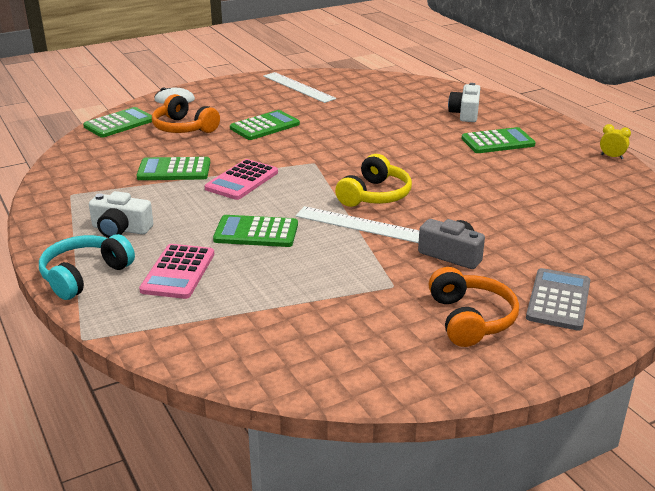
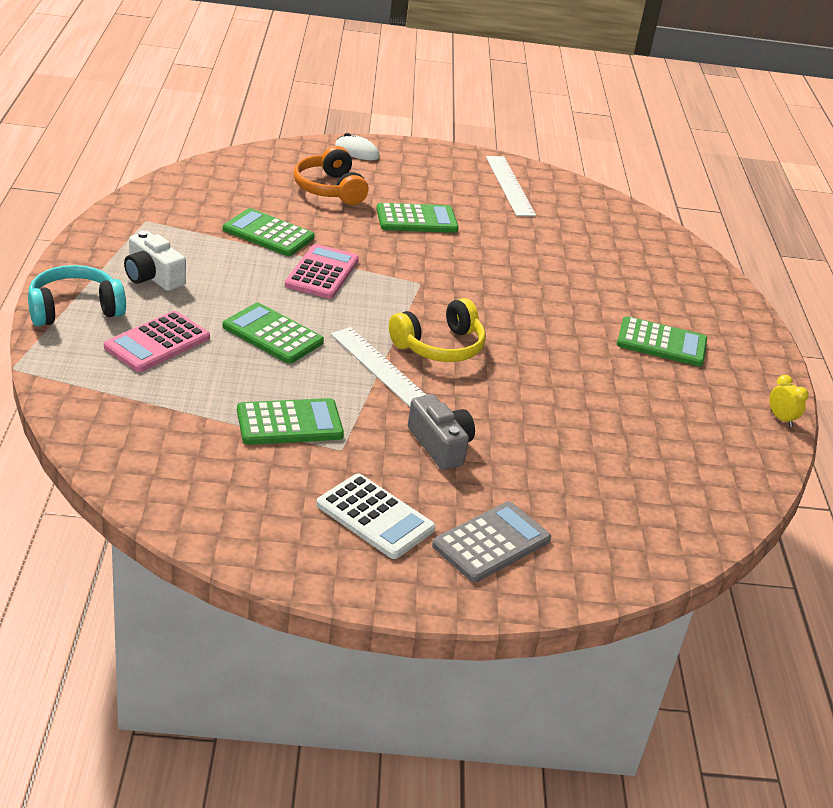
camera: 25 degrees right, 5 degrees up
green calculator [83,107,152,138] -> green calculator moved to [237,398,344,445]
pink calculator [205,159,278,200] -> pink calculator turned 135 degrees clockwise [285,244,359,299]
orange headphones [429,267,519,347] -> white calculator [316,473,435,559]
white camera [448,83,480,122] -> none

